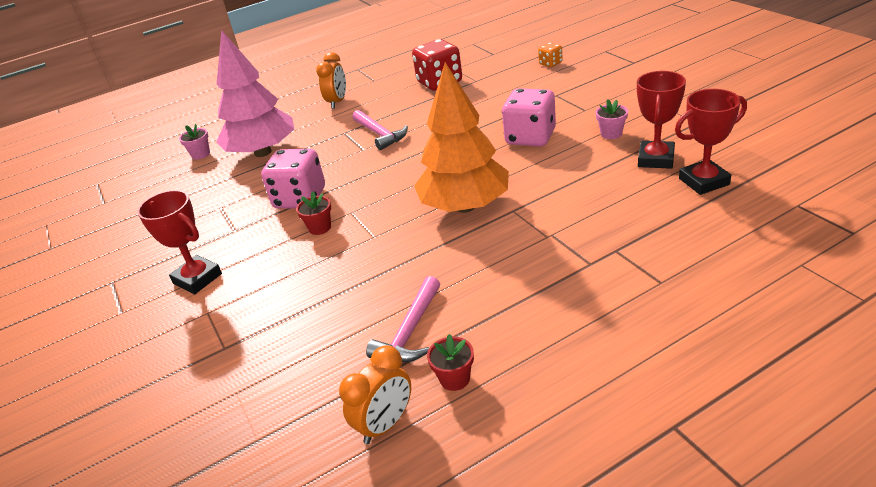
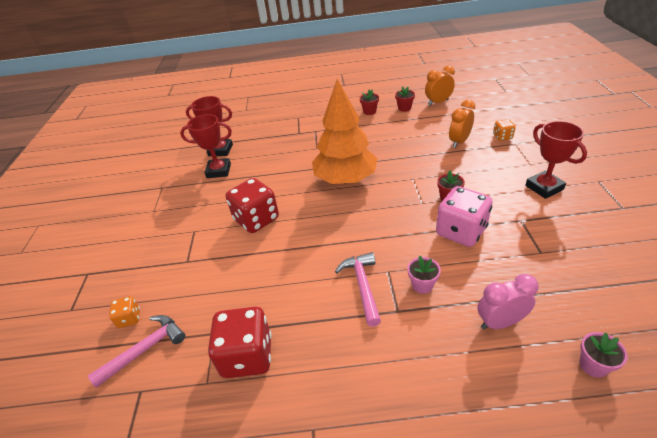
camera: 155 degrees left, 5 degrees up
pink tree [216,30,294,157] -> pink clock [477,274,539,329]
orange clock [316,52,346,109] -> orange clock moved to [449,100,475,148]
pink hammer [366,276,440,362] -> pink hammer moved to [88,315,185,388]
pink dice [502,88,556,147] -> red dice [226,178,279,233]
pink flower pot [596,99,628,139] -> pink flower pot moved to [408,256,441,294]
red trophy [637,71,686,169] -> red trophy turned 45 degrees clockwise [180,114,232,178]
none -> red flower pot [360,89,379,115]
none -> orange dice [493,119,516,141]

